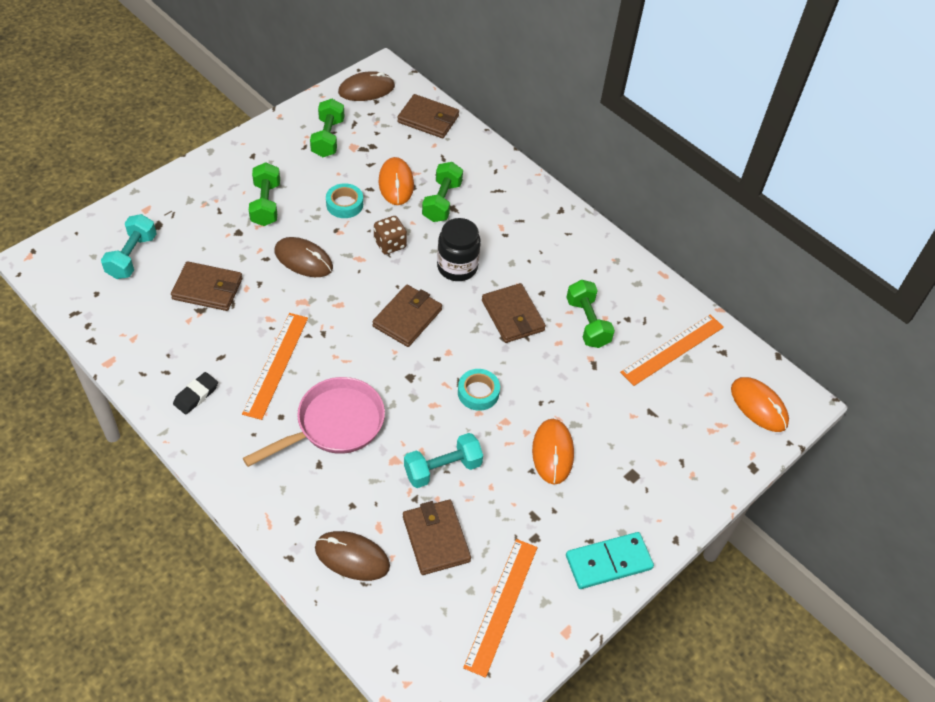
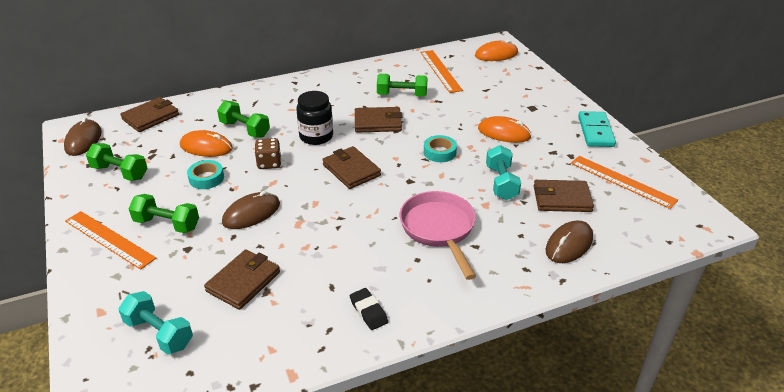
camera: 65 degrees left, 15 degrees down
orange ruler [242,313,308,420] -> orange ruler moved to [65,211,156,270]

